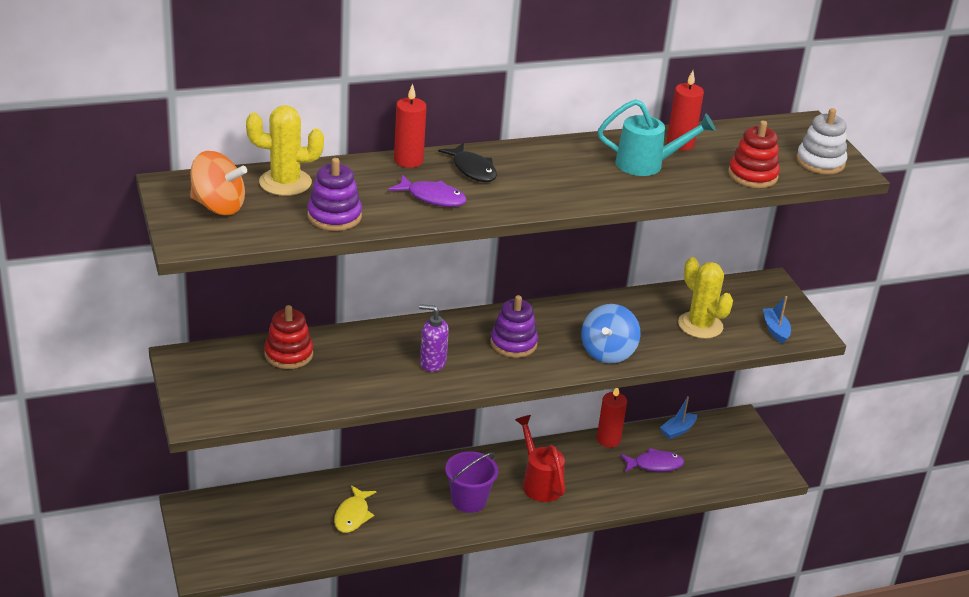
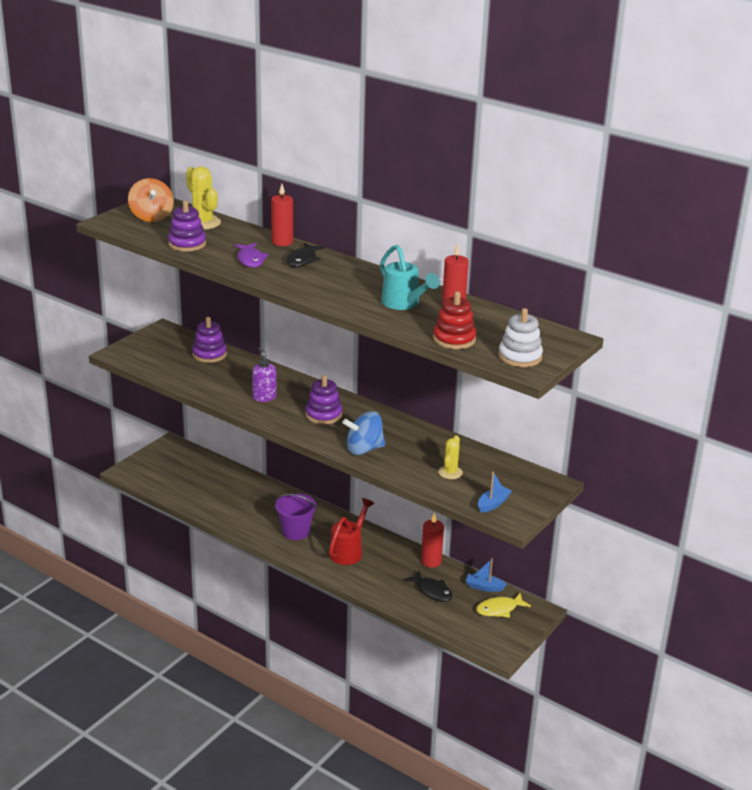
camera: 55 degrees right, 5 degrees down
red stacking toy [264,305,313,369] -> purple stacking toy [192,317,227,363]
yellow fish [334,485,376,533] -> yellow fish moved to [476,593,531,617]
purple fish [620,448,684,472] -> black fish [404,571,453,602]
yellow cactus [678,257,733,339] -> yellow cactus [438,435,463,479], size x0.63

